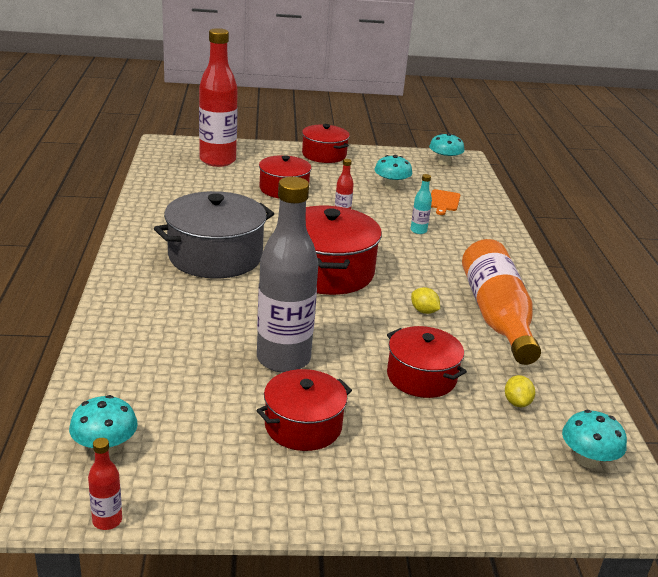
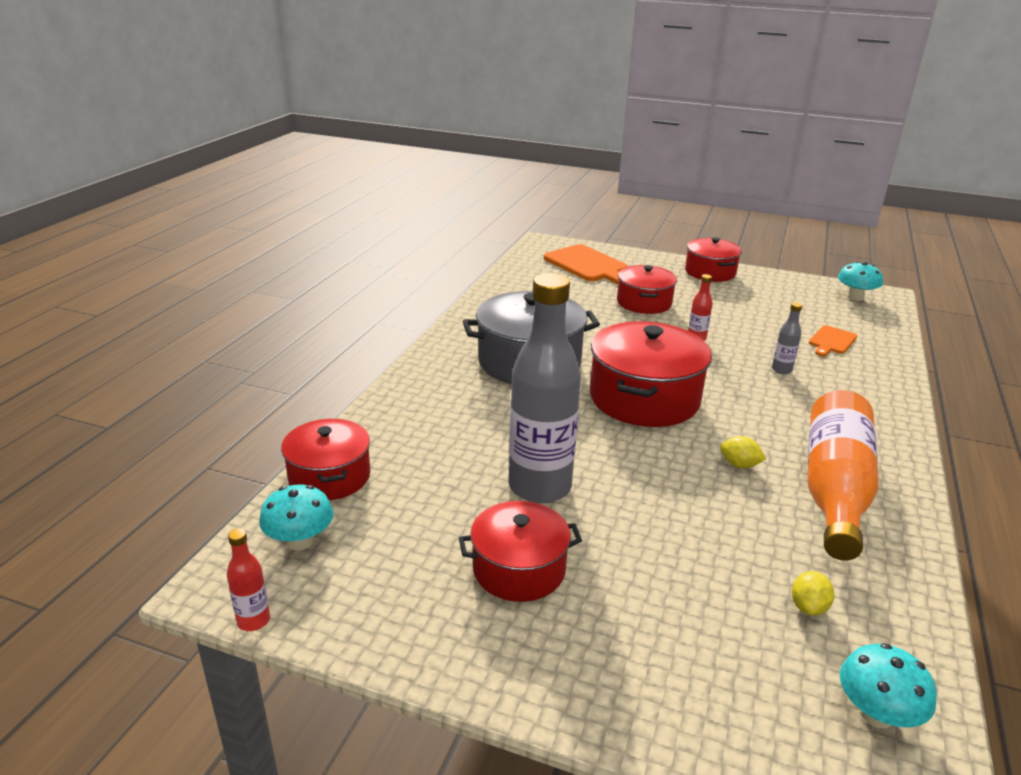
camera: 25 degrees right, 0 degrees up
red bottle [199,28,238,167] -> orange cutting board [544,244,628,284]
turquoise mushroom [375,155,412,190] -> none
red pot [387,326,467,398] -> red pot moved to [281,419,370,500]
turquoise bottle [411,174,432,234] -> grey bottle [772,302,802,374]
yellow lemon [411,287,440,314] -> yellow lemon turned 45 degrees counterclockwise [720,436,766,468]

